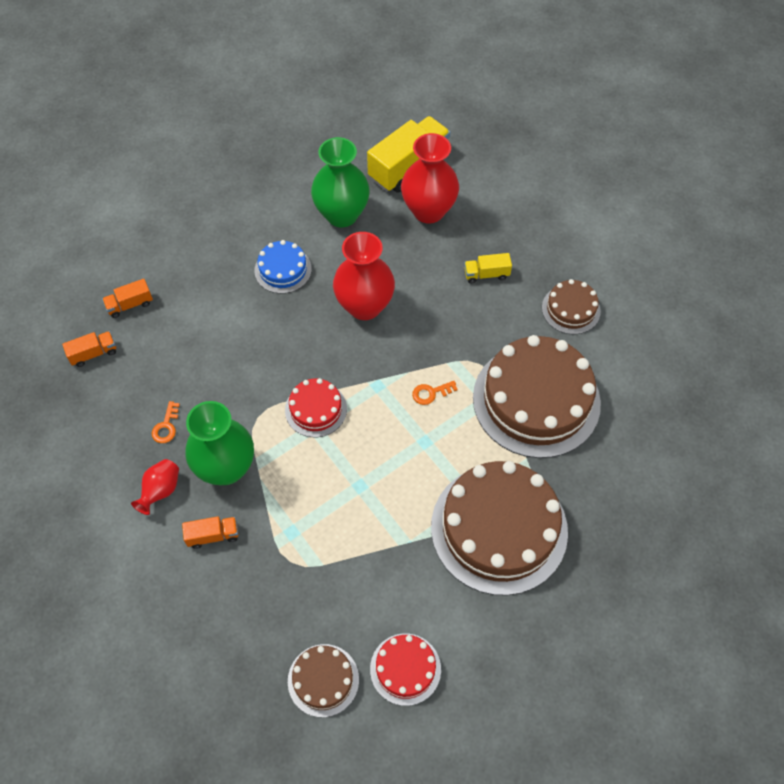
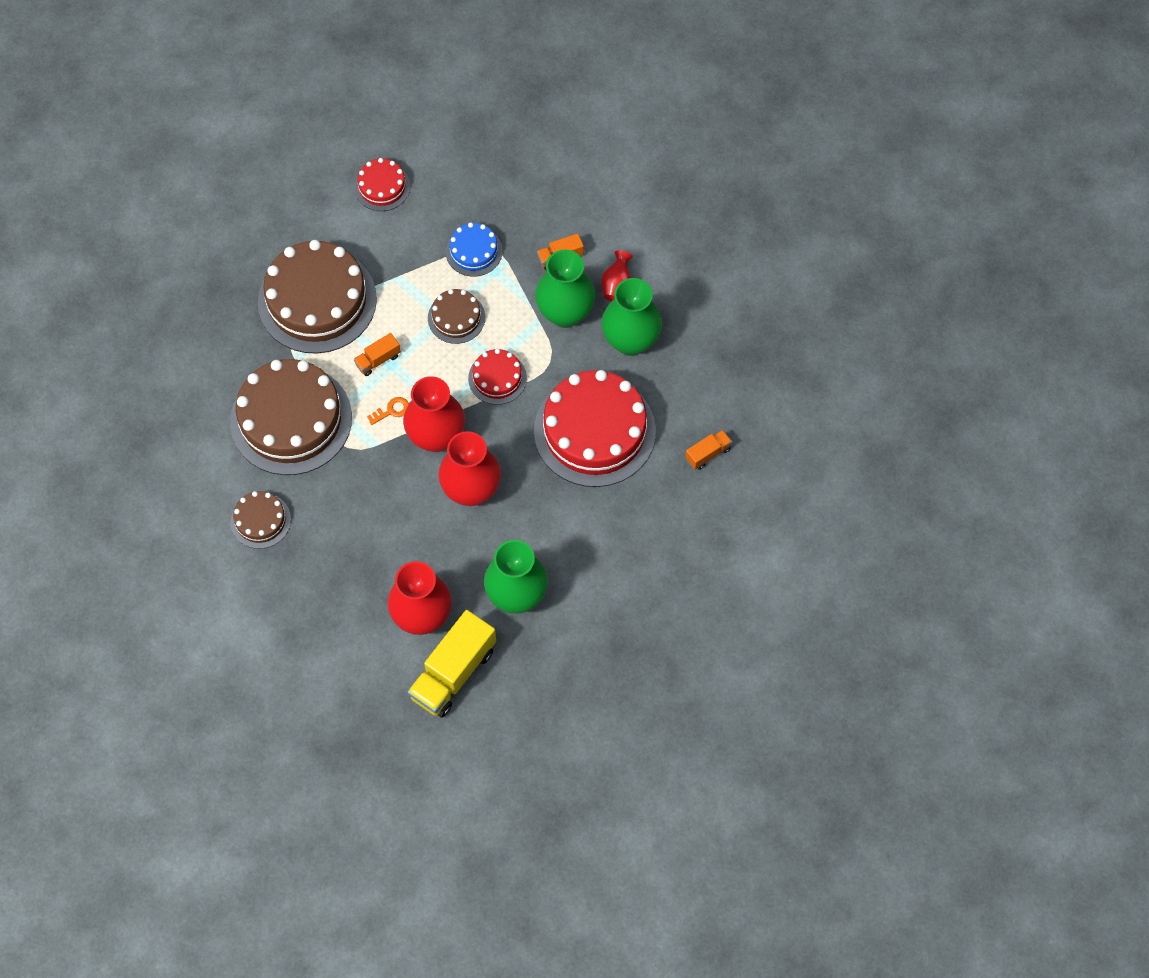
camera: 170 degrees right, 5 degrees up
orange truck [62,331,116,367] -> orange truck moved to [354,333,401,376]
orange key [152,401,180,443] -> green vase [602,278,662,356]
blue cake [254,240,312,294] -> blue cake moved to [446,223,502,277]
brown cake [288,644,359,717] -> brown cake moved to [428,289,485,344]
yellow truck [464,253,512,284] -> none
none -> red vase [403,376,465,452]
none -> red cake [534,370,656,487]

